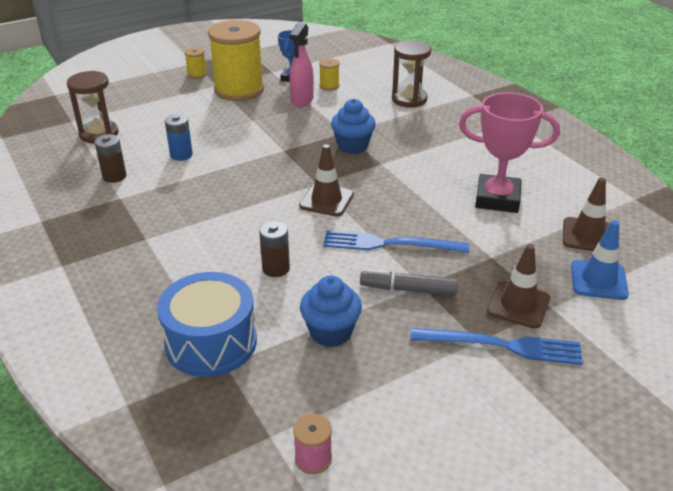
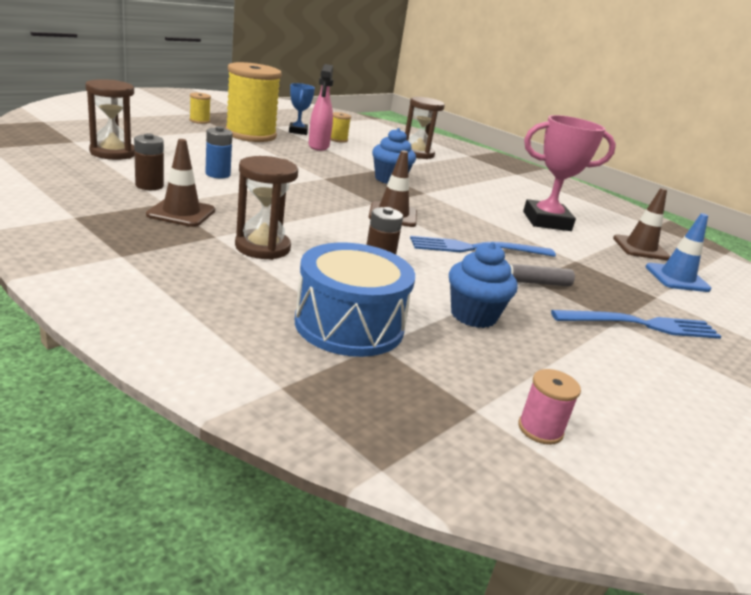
camera: 20 degrees left, 10 degrees down
brown traffic cone [487,244,550,329] -> brown traffic cone moved to [146,139,215,227]
none -> brown hourglass [235,156,298,260]

